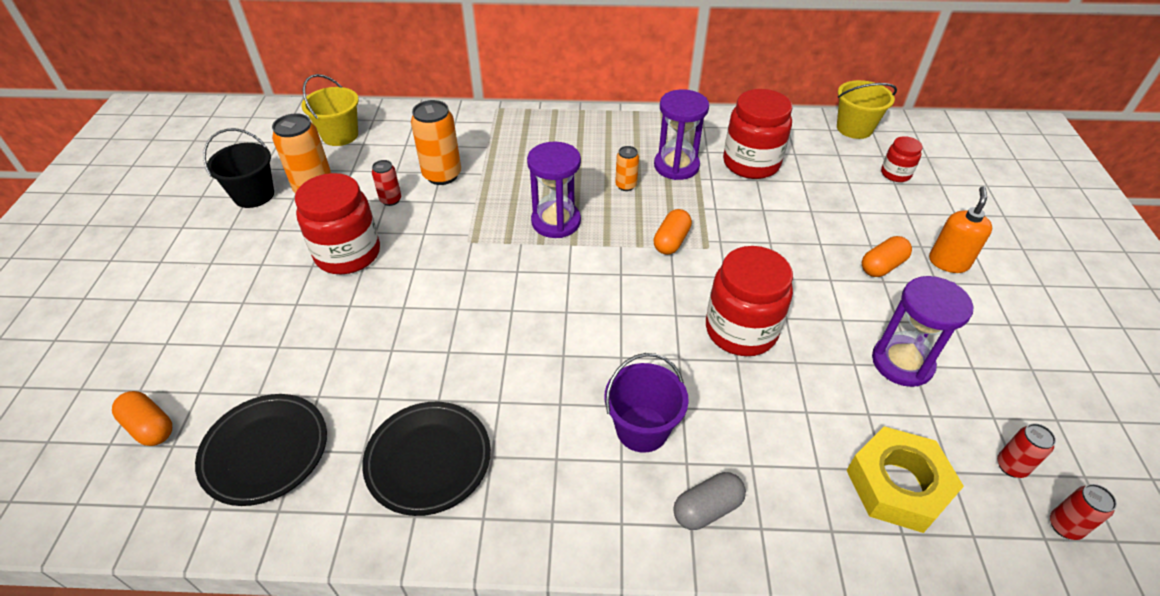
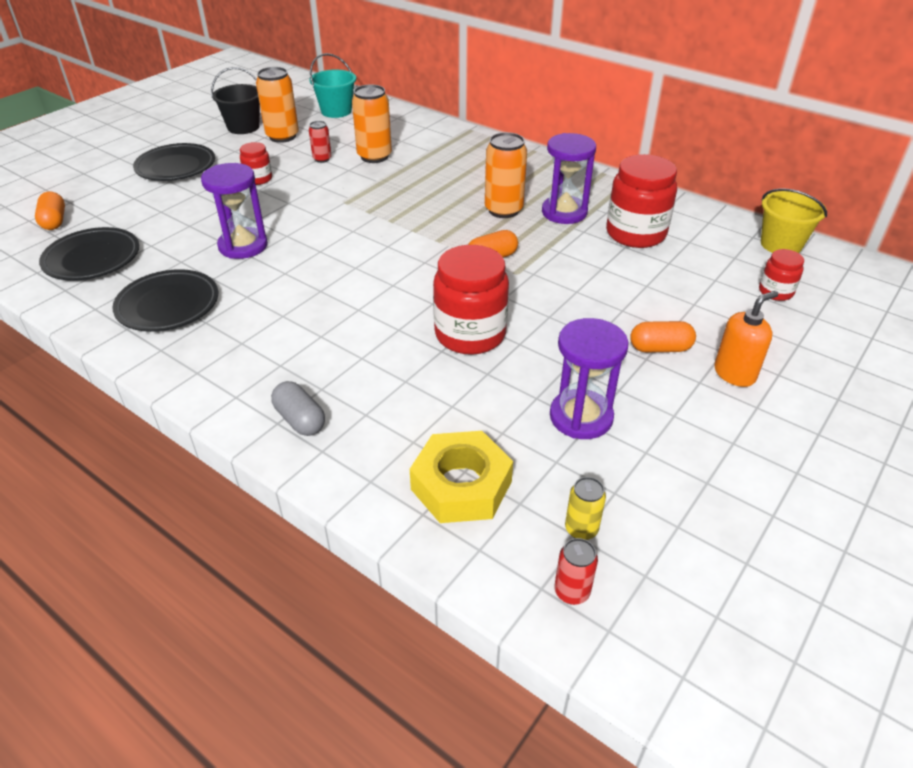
camera: 35 degrees right, 5 degrees down
red jar [295,173,380,274] -> red jar [240,142,272,185], size x0.51
yellow bucket [302,74,359,146] -> turquoise bucket [309,53,356,118]
purple hourglass [527,142,581,238] -> purple hourglass moved to [201,163,268,259]
purple bucket [604,353,689,453] -> none
orange can [615,146,639,191] -> orange can [485,132,527,218], size x1.84
grey capsule [673,472,746,530] -> grey capsule turned 45 degrees clockwise [271,381,325,436]
red can [997,423,1056,478] -> yellow can [565,477,606,540]
none -> black plate [133,143,215,181]

